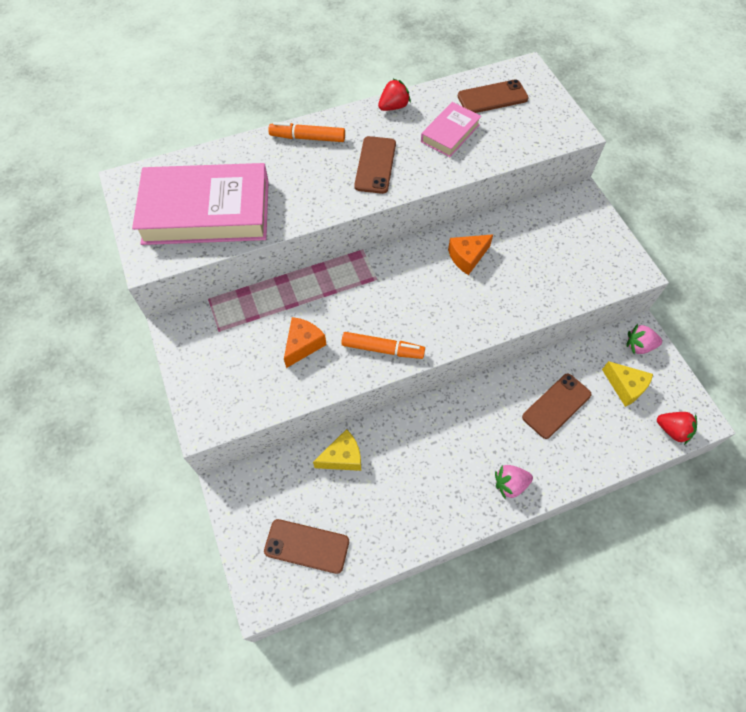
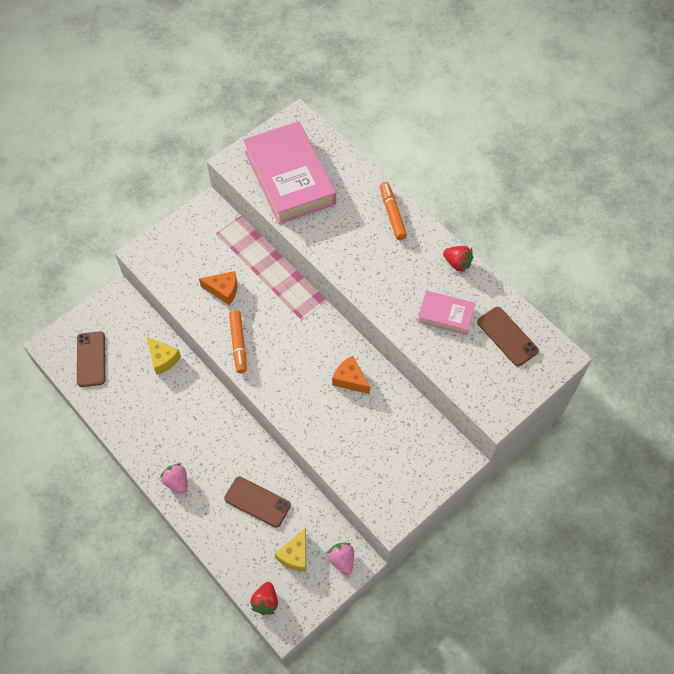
camera: 70 degrees right, 0 degrees up
brown phone [354,136,396,194] -> none

